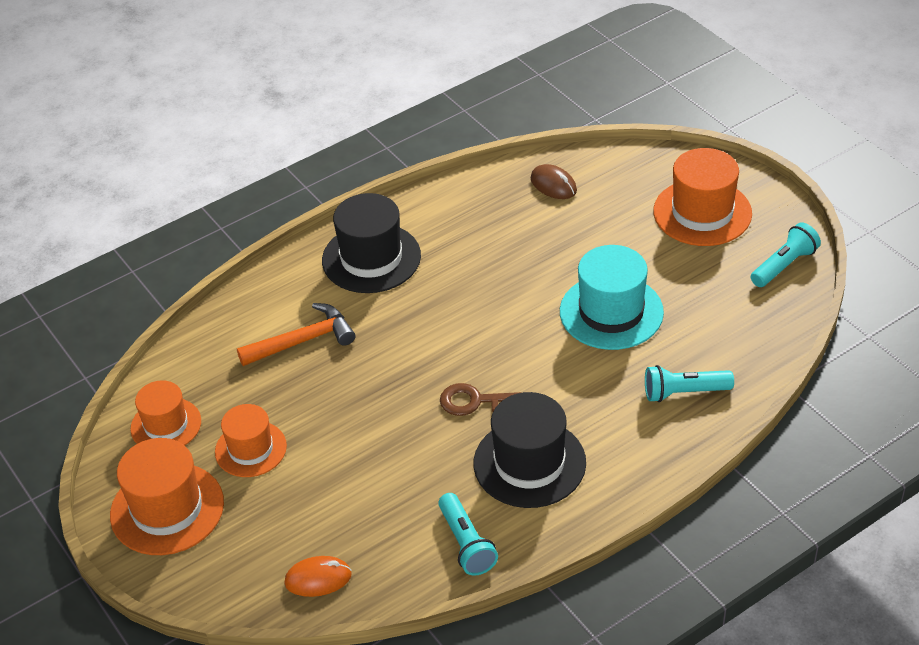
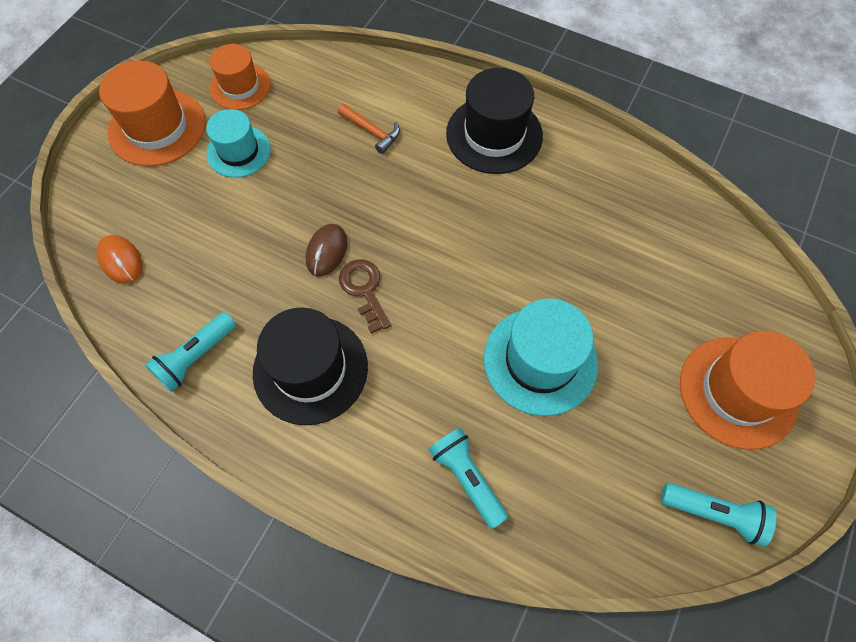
camera: 60 degrees right, 20 degrees up
orange hat [215,404,287,477] -> turquoise hat [206,109,271,178]
orange hammer [237,303,355,366] -> orange hammer [338,104,400,154], size x0.66
brown mouse [531,164,577,199] -> brown mouse moved to [306,224,347,277]

